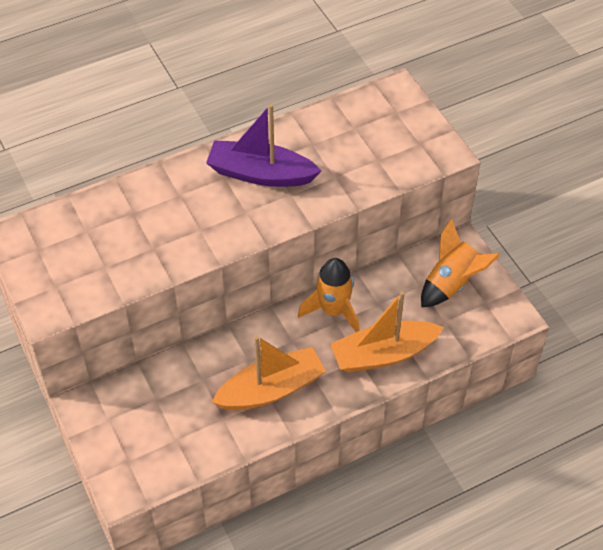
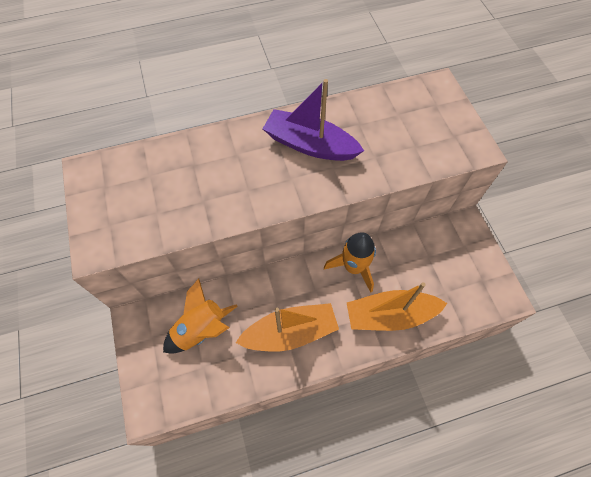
camera: 10 degrees right, 10 degrees up
orange rocket [421,218,500,308] -> orange rocket moved to [163,279,238,354]

